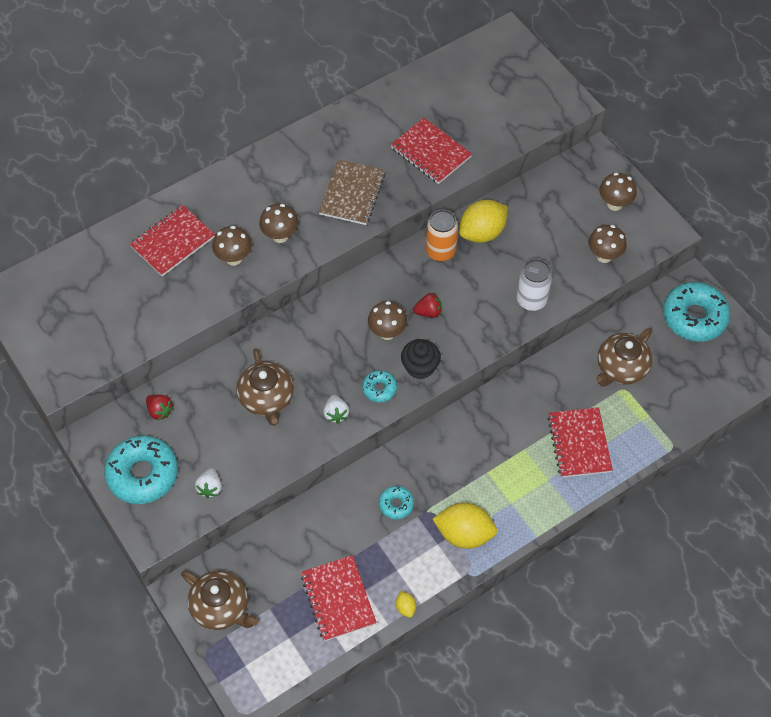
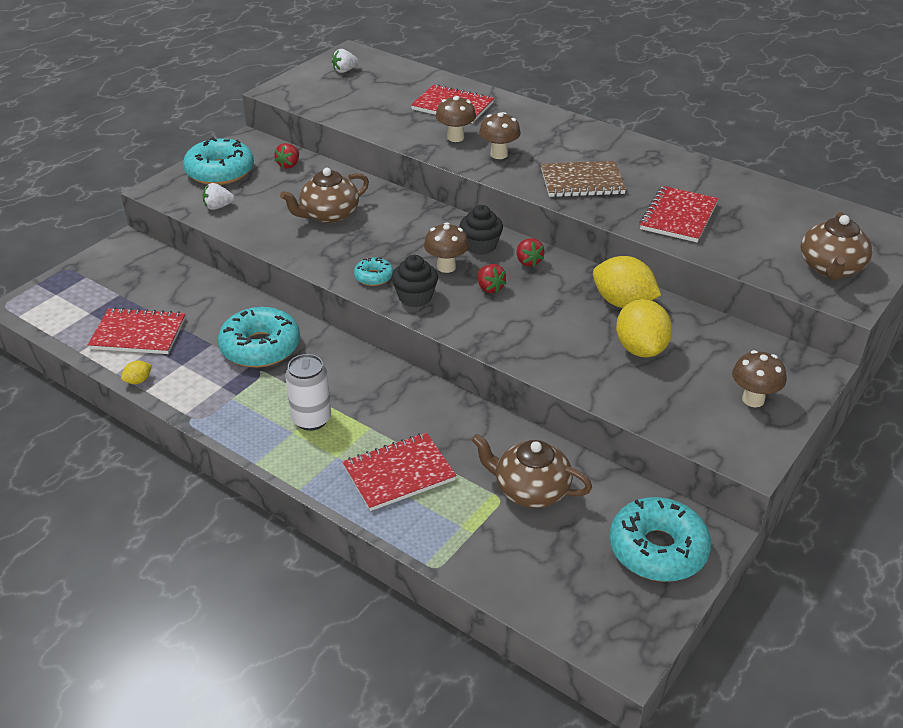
camera: 70 degrees right, 20 degrees down
brown teapot [181,570,259,630] -> brown teapot moved to [801,212,873,280]
red notebook [301,555,377,641] -> red notebook turned 45 degrees clockwise [88,307,186,354]
white strawberry [323,395,349,423] -> white strawberry moved to [332,49,359,73]
turquoise donut [379,486,414,520] -> turquoise donut [218,307,300,367], size x2.01
orange can [426,210,458,262] -> none
yellow lemon [433,503,497,549] -> yellow lemon moved to [616,299,672,357]
white can [517,259,552,311] -> white can moved to [285,354,331,431]
brown mushroom [588,225,627,263] -> none
none -> black cupcake [459,205,503,255]
none -> red strawberry [517,238,544,267]

